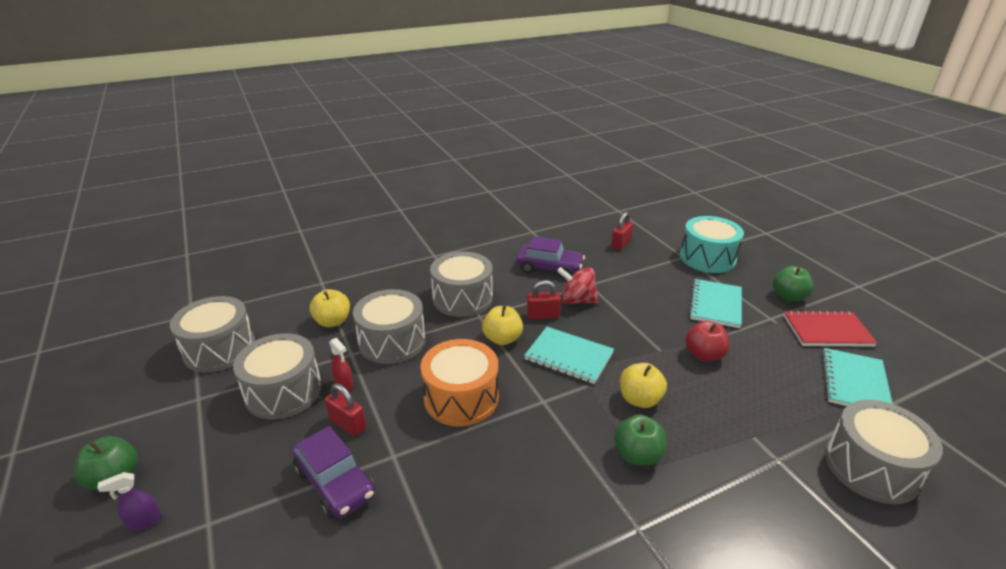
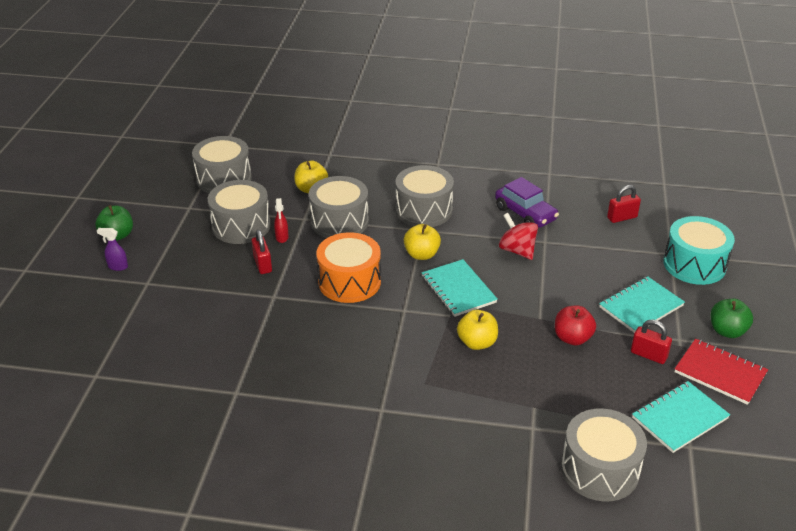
camera: 35 degrees right, 5 degrees up
purple car [292,426,375,519] -> none
red padlock [527,280,561,319] -> red padlock moved to [631,320,672,364]
green apple [614,414,666,466] -> none

